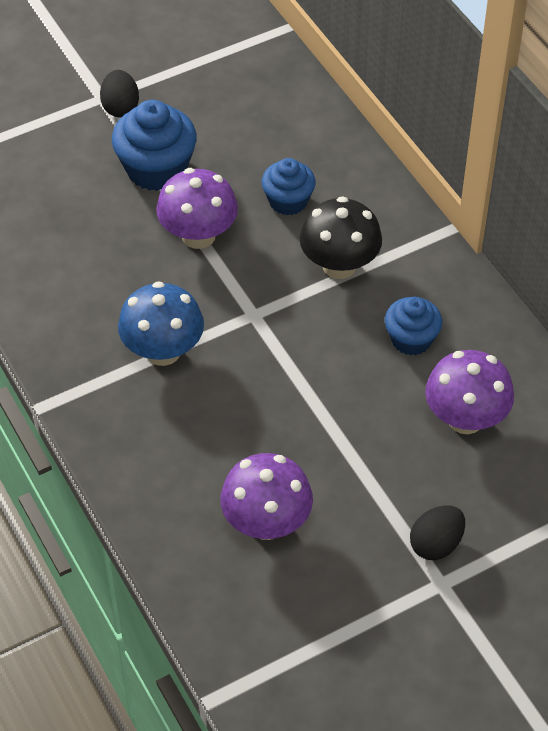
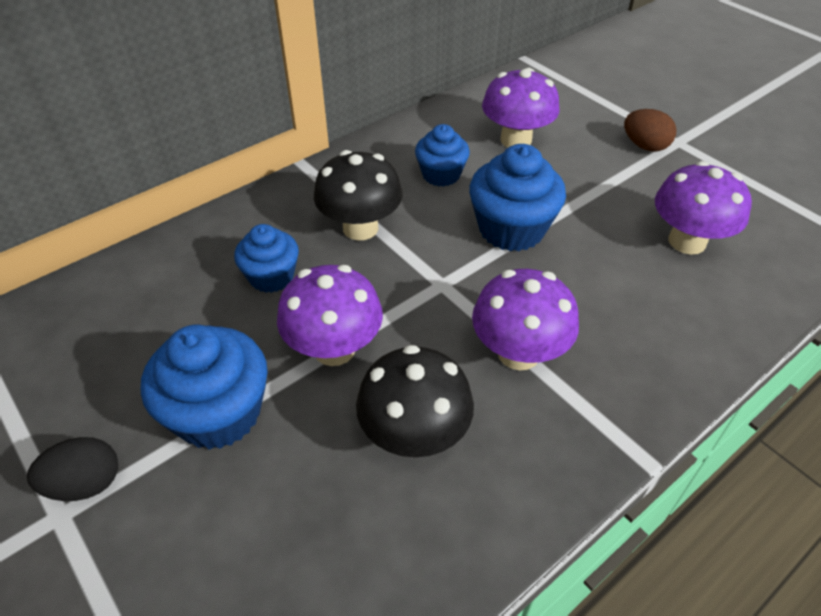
camera: 100 degrees left, 5 degrees down
blue mushroom [118,281,204,366] -> purple mushroom [472,269,579,371]
black egg [410,505,465,560] -> brown egg [624,109,677,152]
none -> black mushroom [356,345,474,457]
none -> blue cupcake [469,144,566,251]

